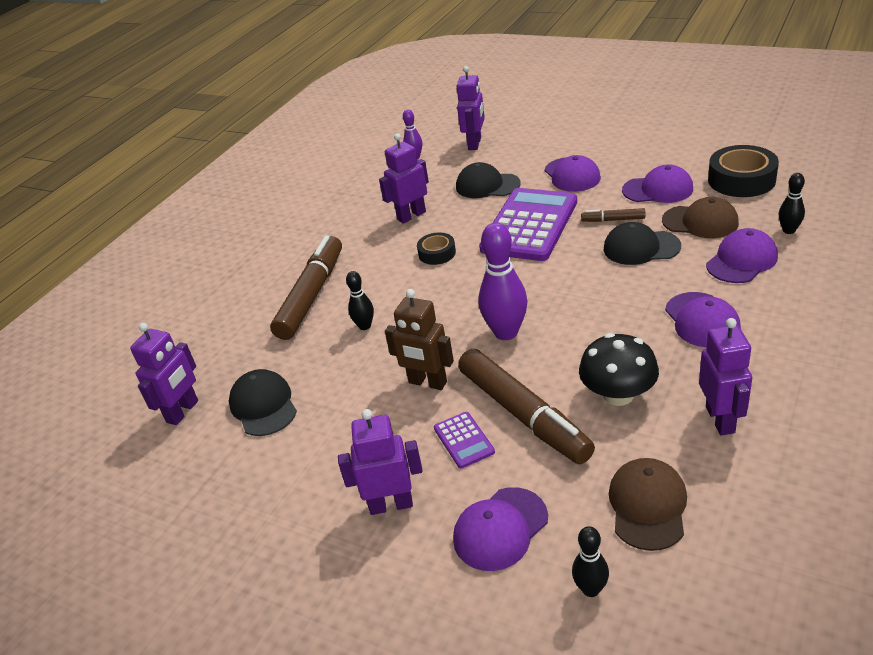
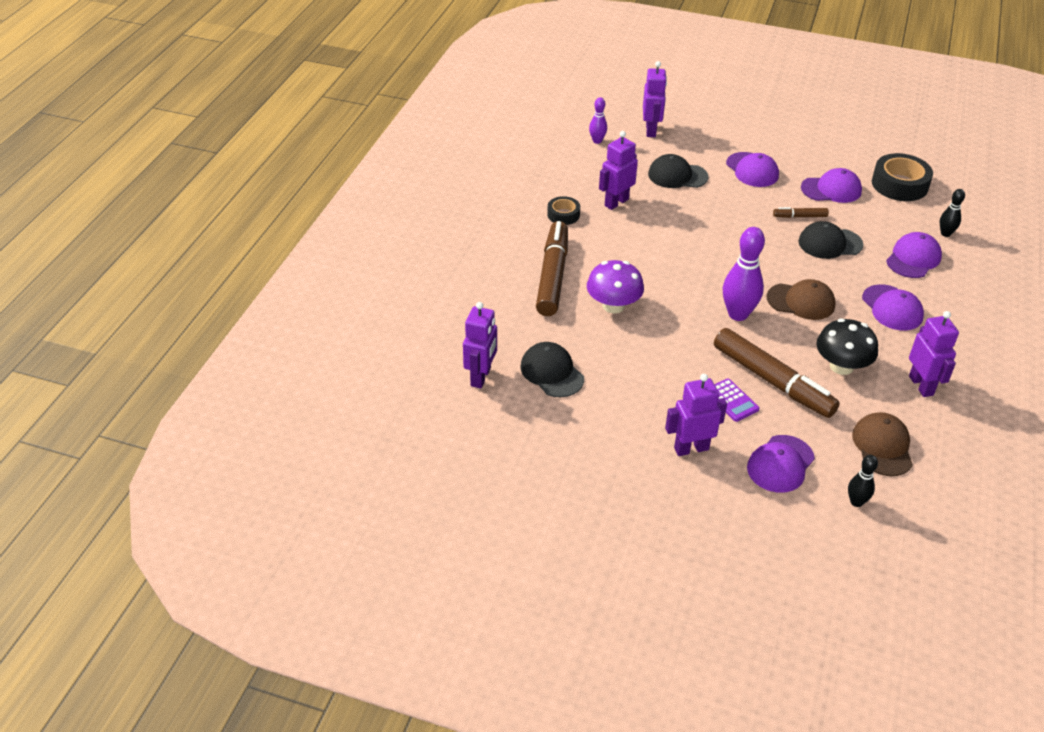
camera: 15 degrees left, 5 degrees up
black bowling pin [346,271,374,330] -> purple mushroom [587,260,644,313]
brown robot [385,289,454,390] -> none
black tape [417,232,456,265] -> black tape moved to [547,196,580,225]
purple calculator [479,188,577,261] -> none
brown cap [662,197,739,238] -> brown cap moved to [767,279,835,320]

